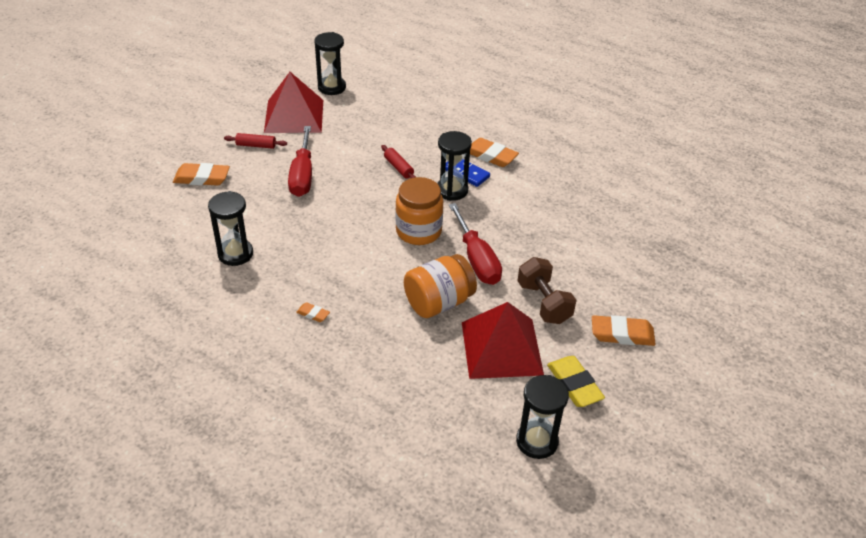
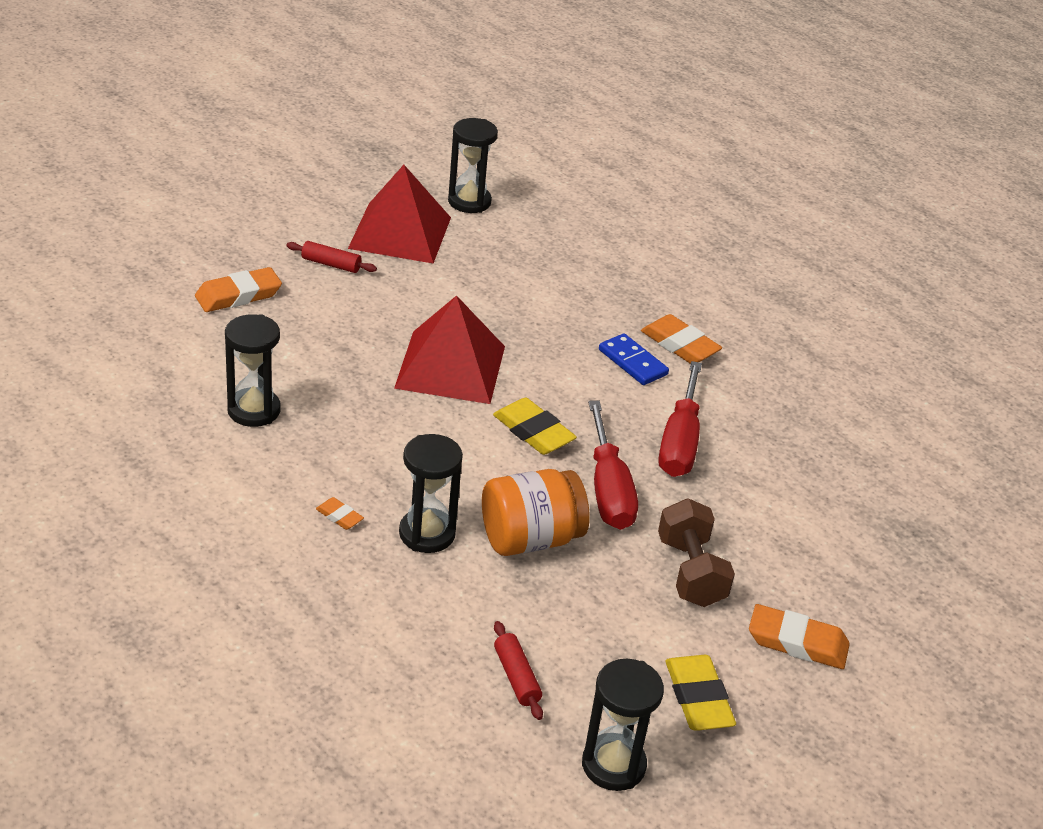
camera: 10 degrees right, 5 degrees down
orange eraser [173,163,230,185] -> orange eraser turned 45 degrees counterclockwise [195,267,282,312]
red screwdriver [288,126,312,197] -> red screwdriver moved to [658,361,702,477]
red rolling pin [381,145,416,179] -> red rolling pin moved to [494,621,543,720]
orange jar [395,177,443,245] -> yellow eraser [493,398,577,455]
black hourglass [437,131,472,201] -> black hourglass moved to [399,434,463,553]
red pyramid [462,302,544,379] -> red pyramid moved to [394,295,505,404]

